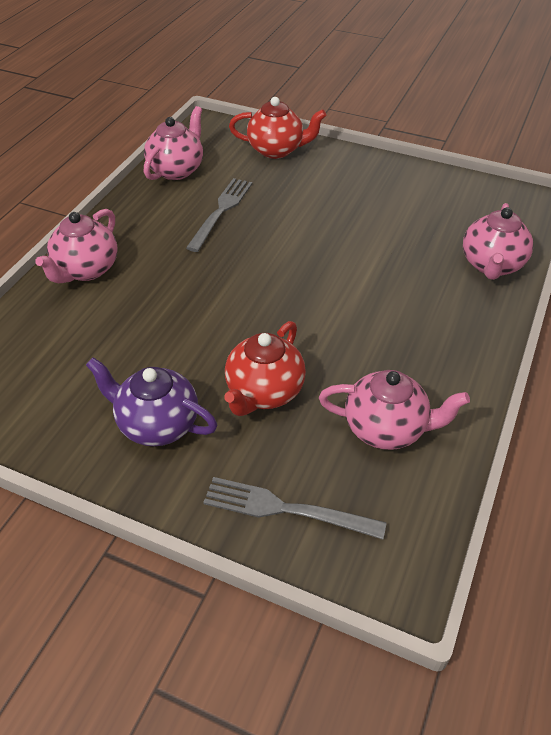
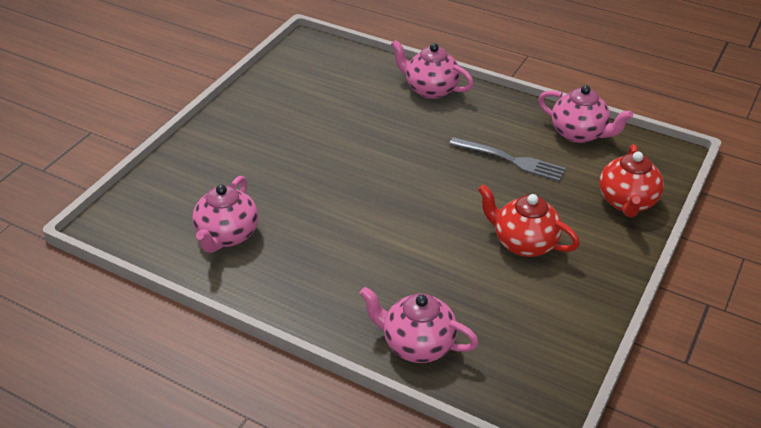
camera: 95 degrees right, 5 degrees down
purple teapot [86,357,217,446] -> none
grey fork [203,477,387,539] -> none
red teapot [224,321,306,416] -> red teapot moved to [478,184,580,257]

